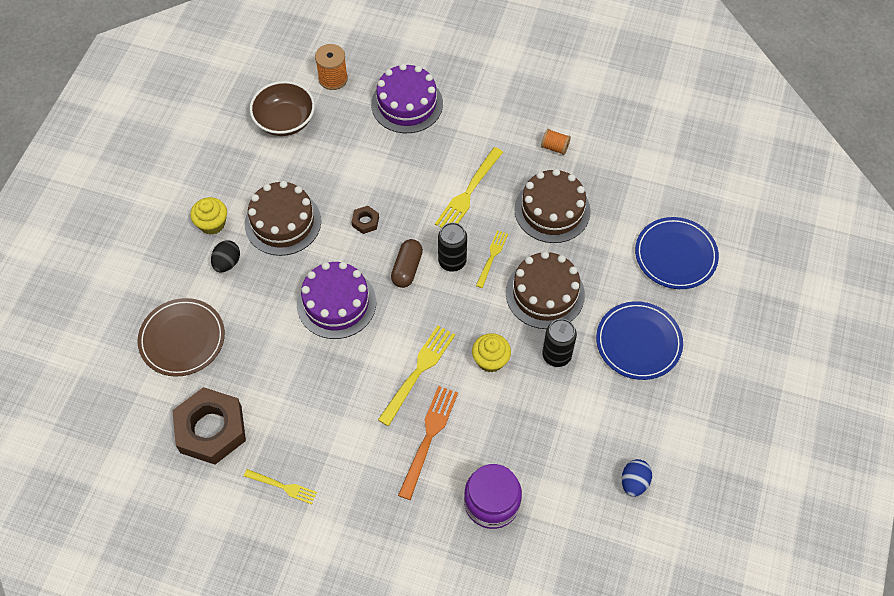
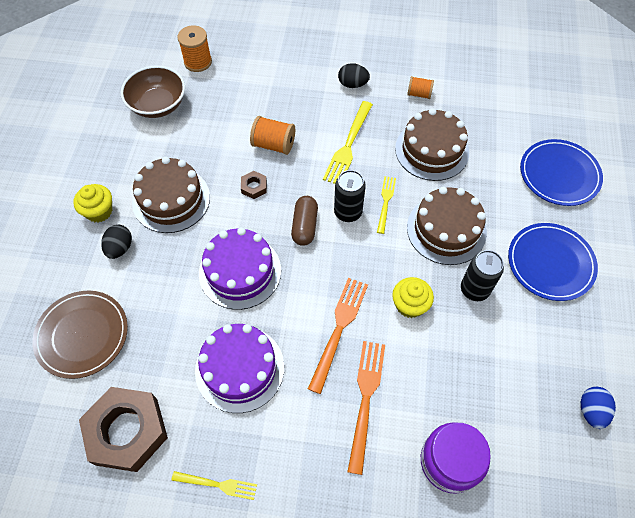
camera: 10 degrees left, 0 degrees up
purple cake [371,63,443,133] -> purple cake moved to [195,324,284,413]
yellow fork [378,325,455,426] -> orange fork [308,278,368,394]
none -> orange spool [250,116,295,155]
none -> black egg [338,63,370,88]

